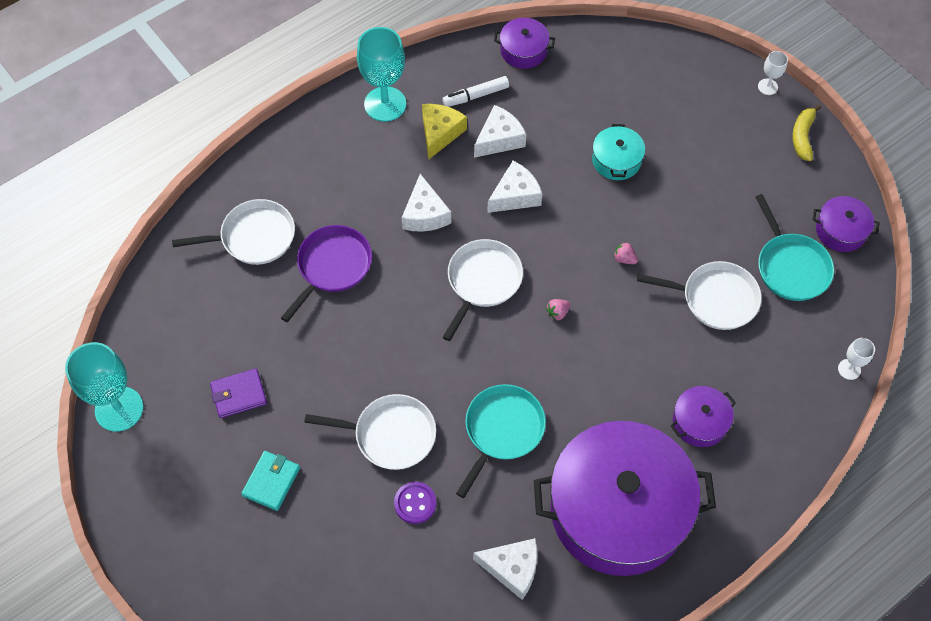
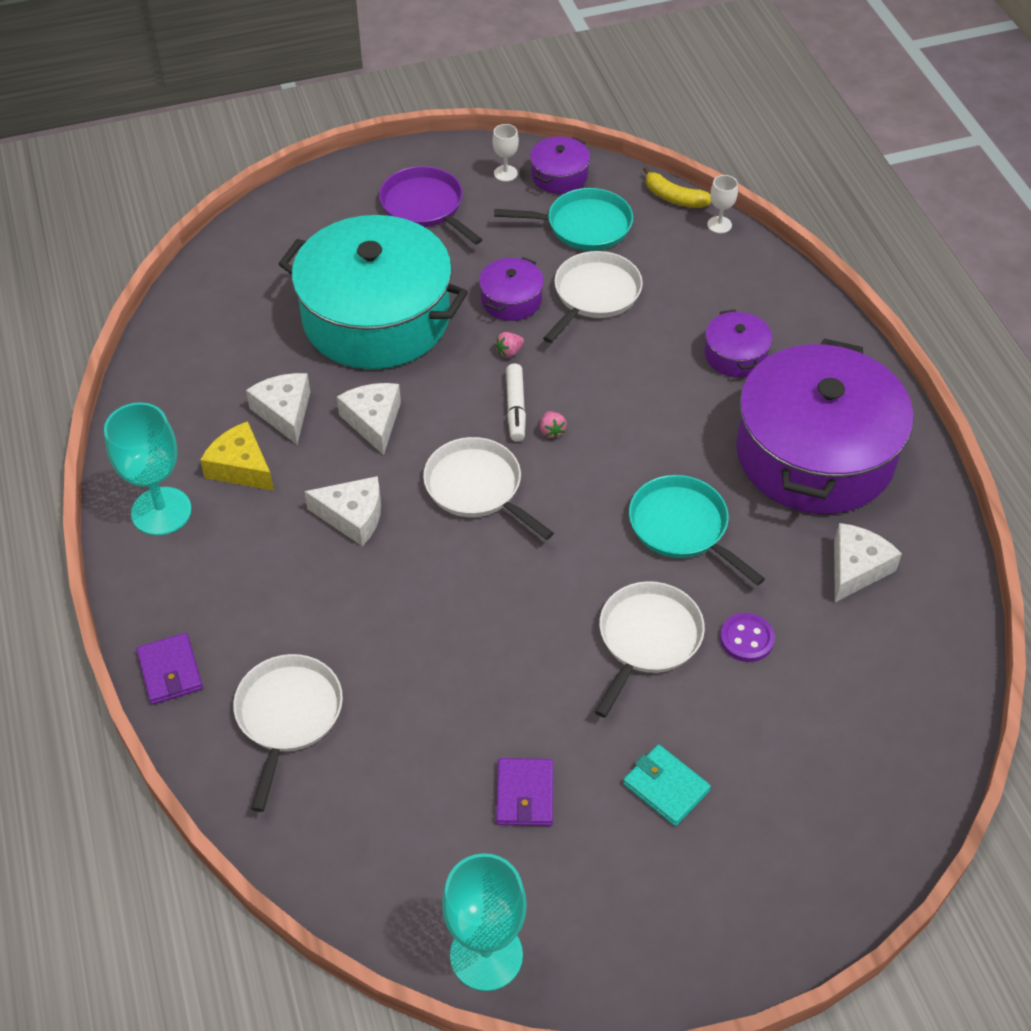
camera: 70 degrees left, 10 degrees down
purple pan [281,225,372,322] -> purple pan moved to [379,166,483,245]
white marker [443,76,509,107] -> white marker moved to [506,363,526,442]
purple pot [494,18,555,69] -> purple pot moved to [479,257,544,321]
turquoise pot [592,124,645,180] -> turquoise pot [279,215,468,369], size x2.40
white goblet [758,51,788,95] -> white goblet moved to [492,124,519,182]
yellow banana [793,105,821,161] -> yellow banana moved to [643,167,712,208]
none -> purple wallet [136,633,203,705]

